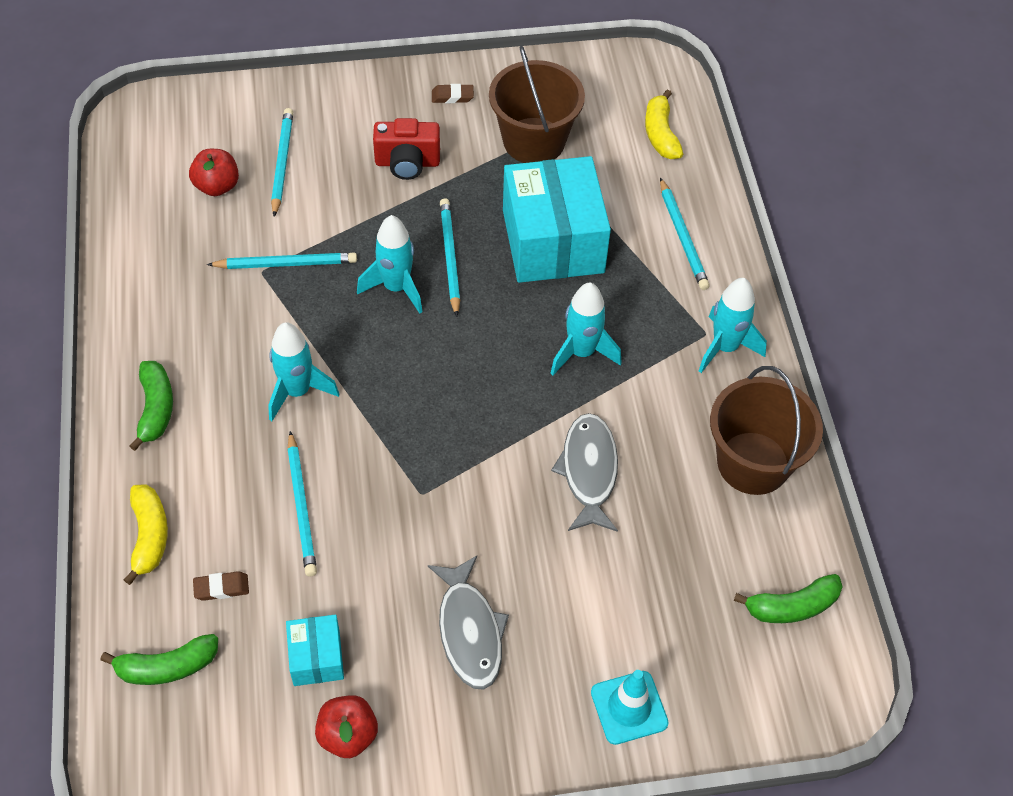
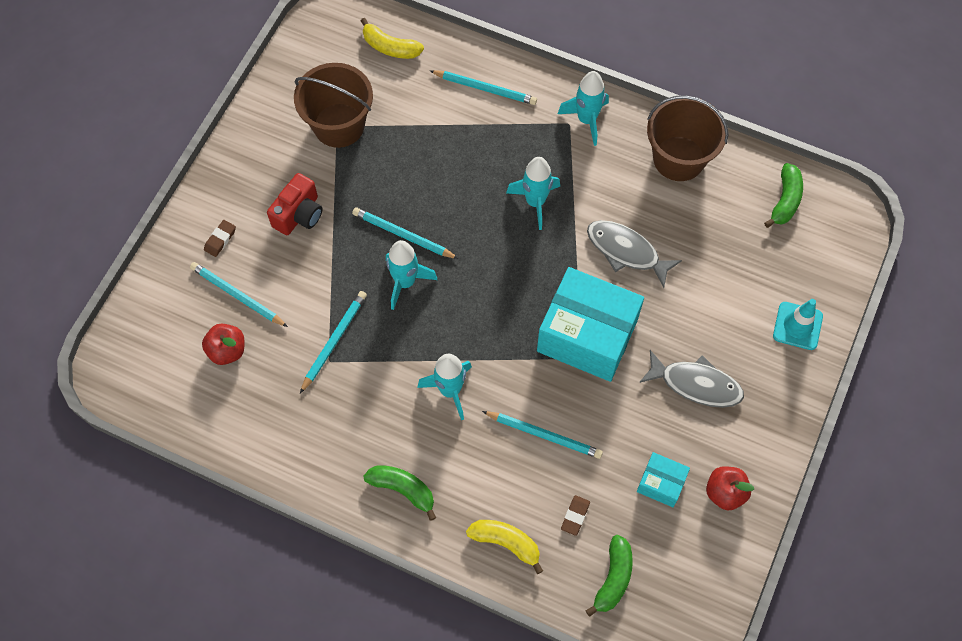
camera: 55 degrees left, 10 degrees up
brown eraser [432,84,474,103] -> brown eraser moved to [204,220,236,257]
turquoise box [503,156,611,283] -> turquoise box moved to [537,267,644,382]

